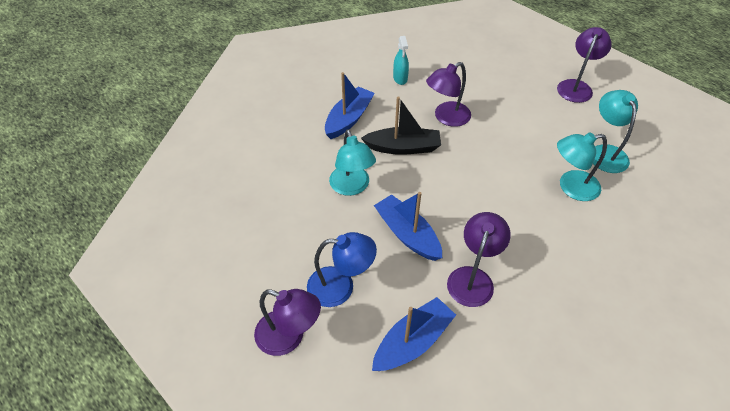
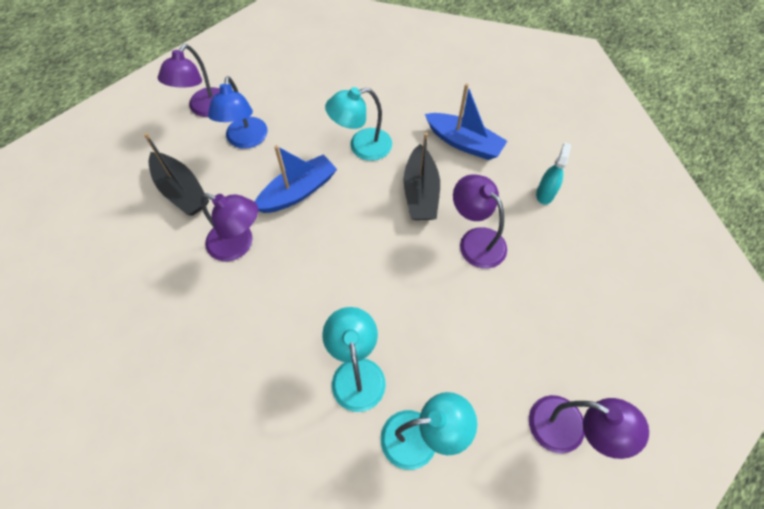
camera: 90 degrees right, 10 degrees up
blue boat [372,297,456,371] -> black boat [144,133,209,216]
turquoise spray bottle [393,36,409,85] -> turquoise spray bottle turned 120 degrees clockwise [536,142,571,205]

